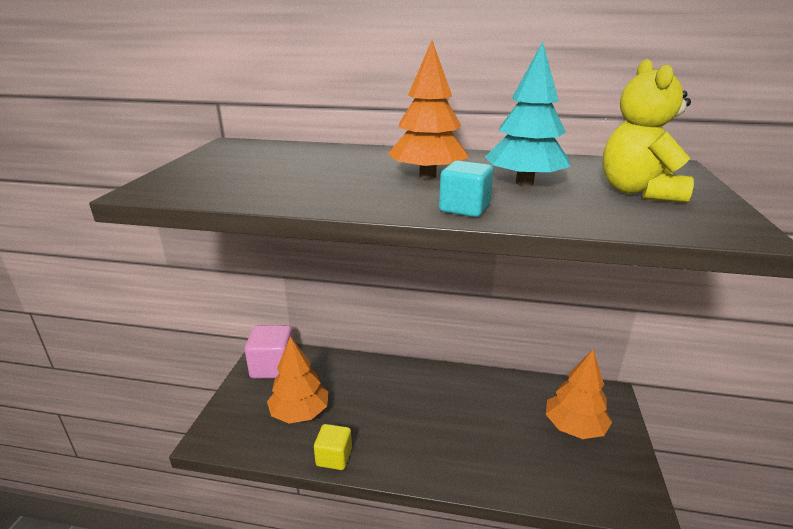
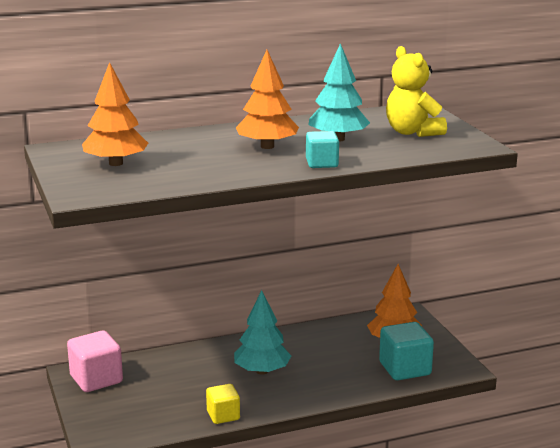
camera: 30 degrees left, 5 degrees down
orange tree [267,336,328,424] -> orange tree moved to [82,62,148,166]
none -> turquoise tree [234,290,291,375]
none -> turquoise cube [379,322,434,380]

